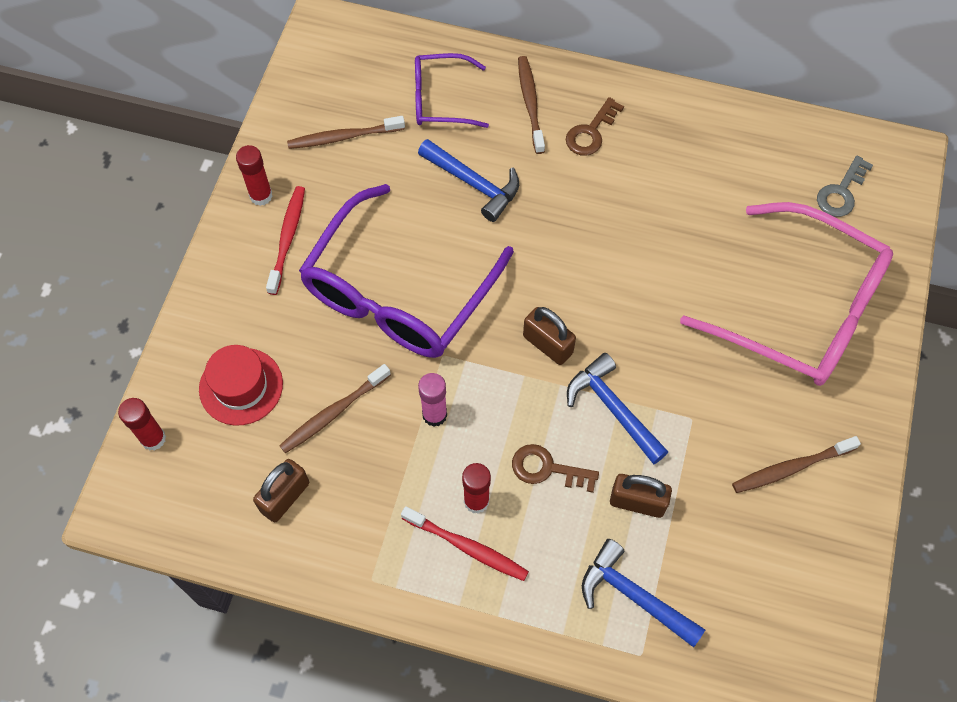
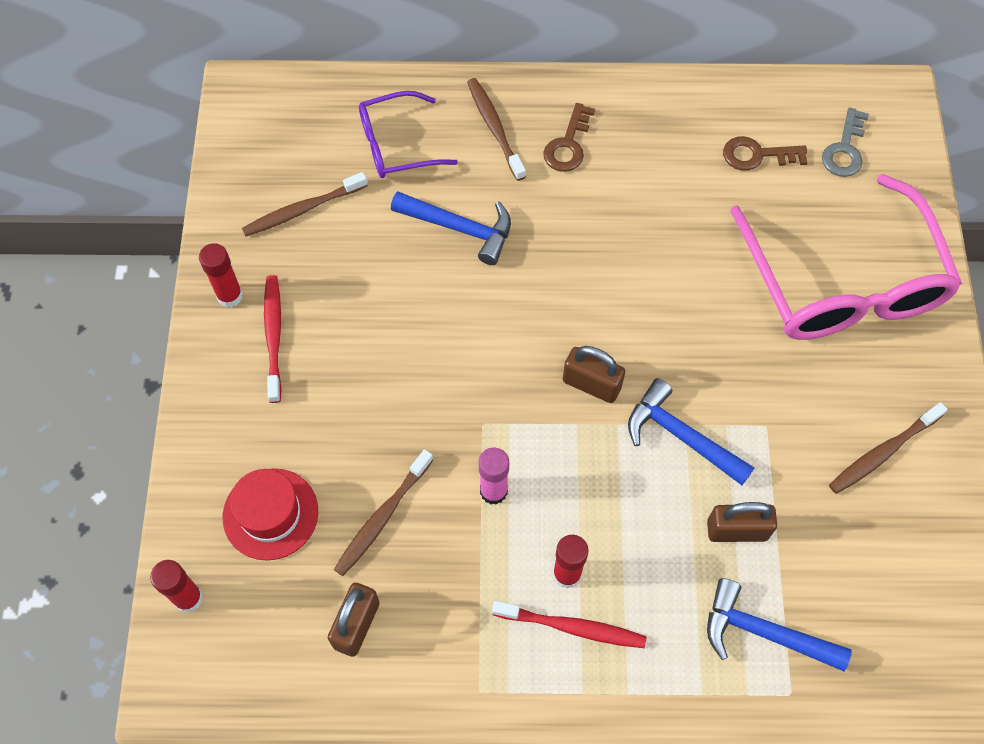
camera: 15 degrees left, 0 degrees up
purple glasses [299,184,514,358] -> none
brown key [512,444,599,493] -> brown key moved to [723,136,808,171]
pink glasses [680,202,893,386] -> pink glasses turned 60 degrees clockwise [730,174,962,340]

